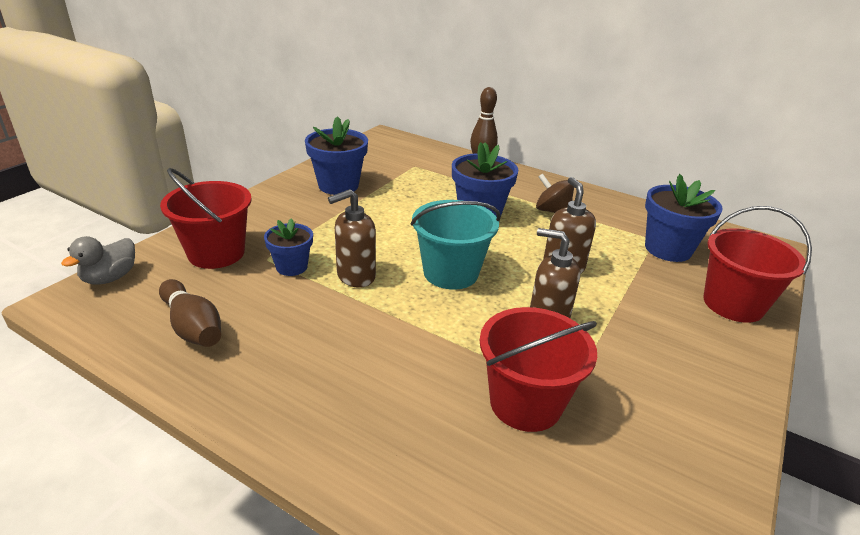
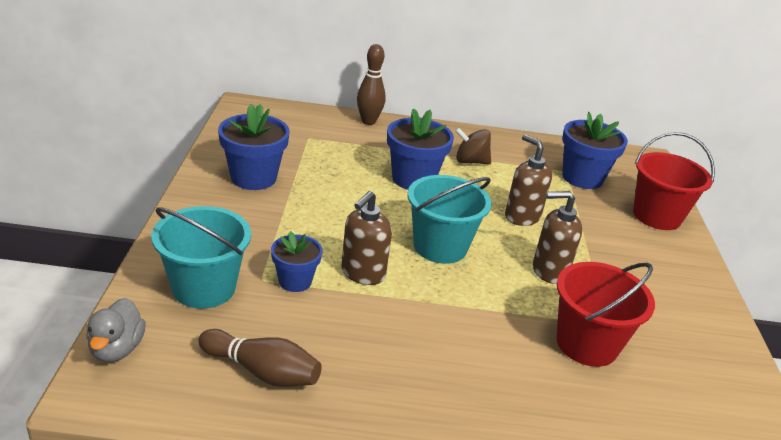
camera: 30 degrees left, 0 degrees up
red bucket [160,168,252,269] -> turquoise bucket [151,206,251,309]

